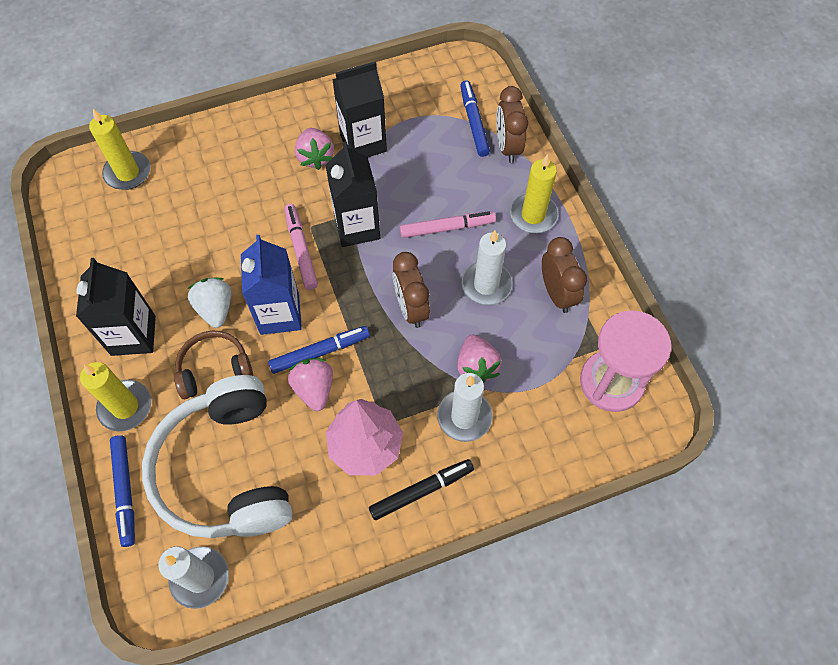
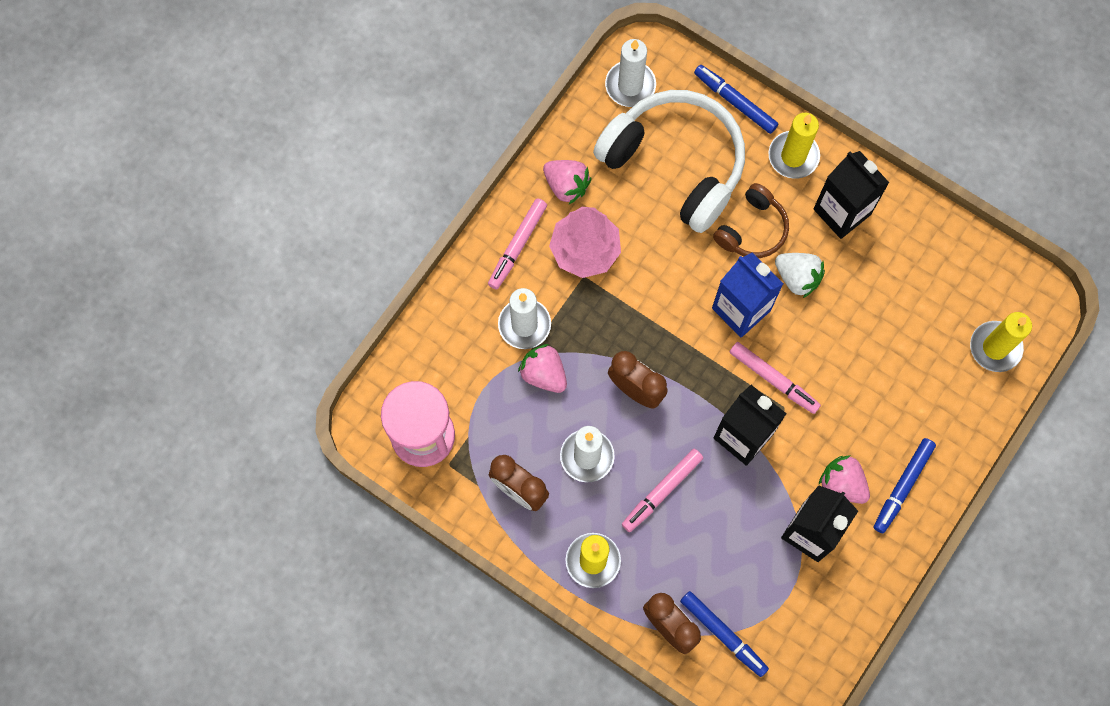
camera: 145 degrees right, 10 degrees up
blue marker [268,326,370,374] -> blue marker moved to [874,438,936,533]
pink strawberry [288,358,333,411] -> pink strawberry moved to [543,160,592,204]
black marker [369,459,474,520] -> pink marker [488,198,547,290]

